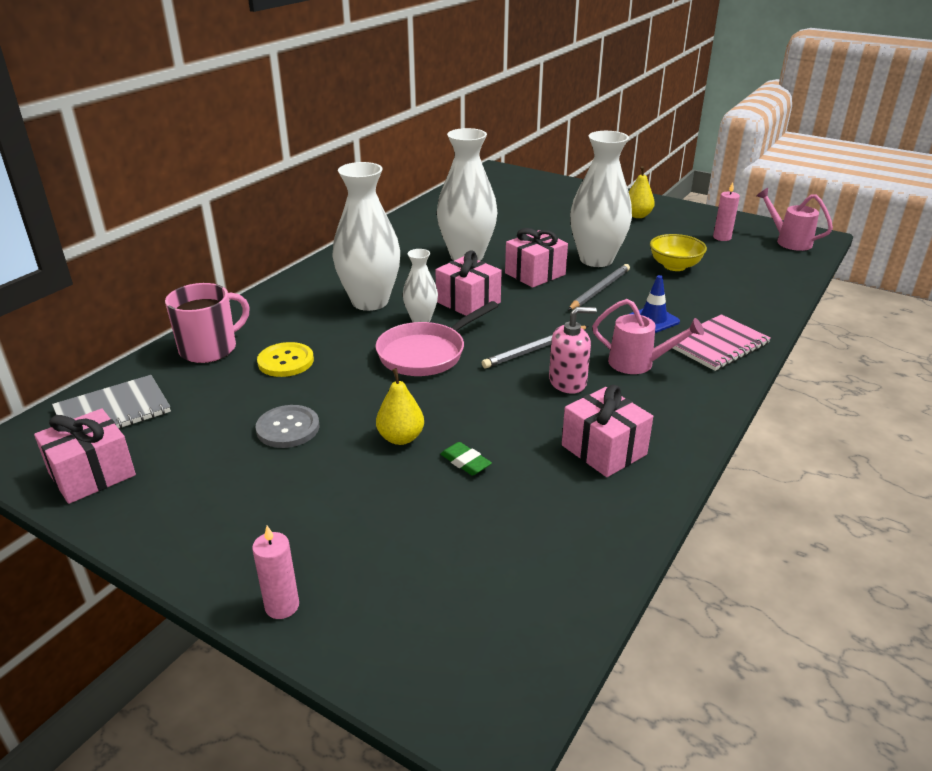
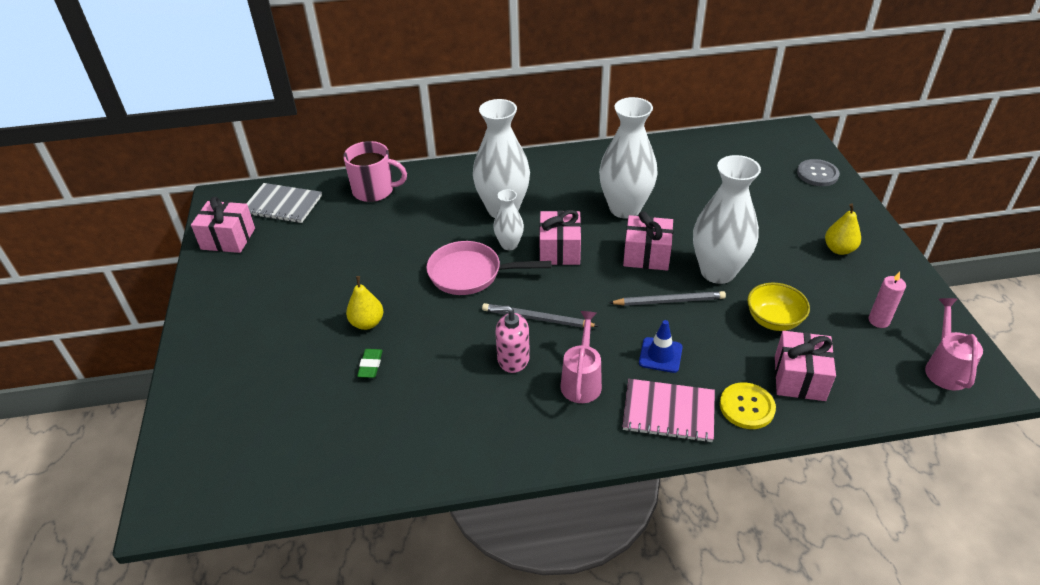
camera: 50 degrees right, 10 degrees up
pink candle [252,526,299,619] -> none
grey button [256,405,319,448] -> grey button moved to [797,159,840,186]
yellow button [257,342,314,377] -> yellow button moved to [720,382,776,429]
pink soap dispenser [549,307,597,394] -> pink soap dispenser turned 150 degrees clockwise [490,305,530,373]
pink gift [562,385,653,477] -> pink gift moved to [775,331,836,401]
pink watering can [592,299,704,374] -> pink watering can turned 150 degrees counterclockwise [561,311,602,403]

